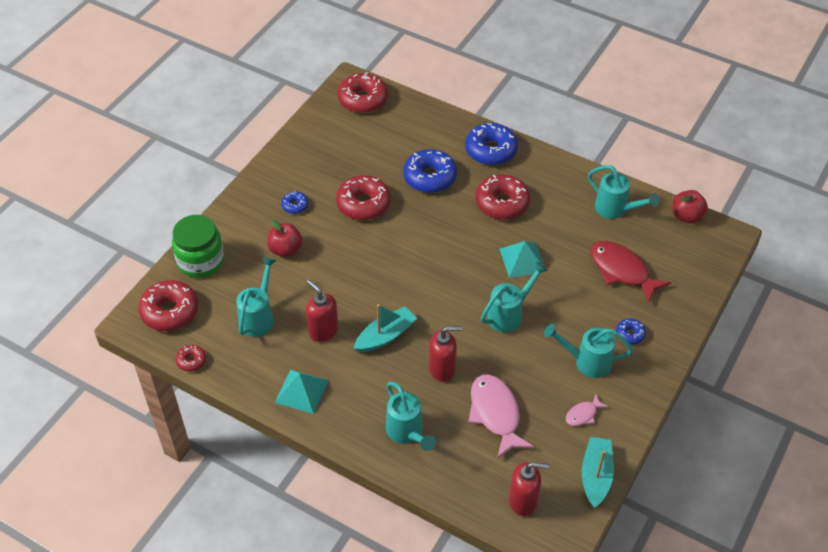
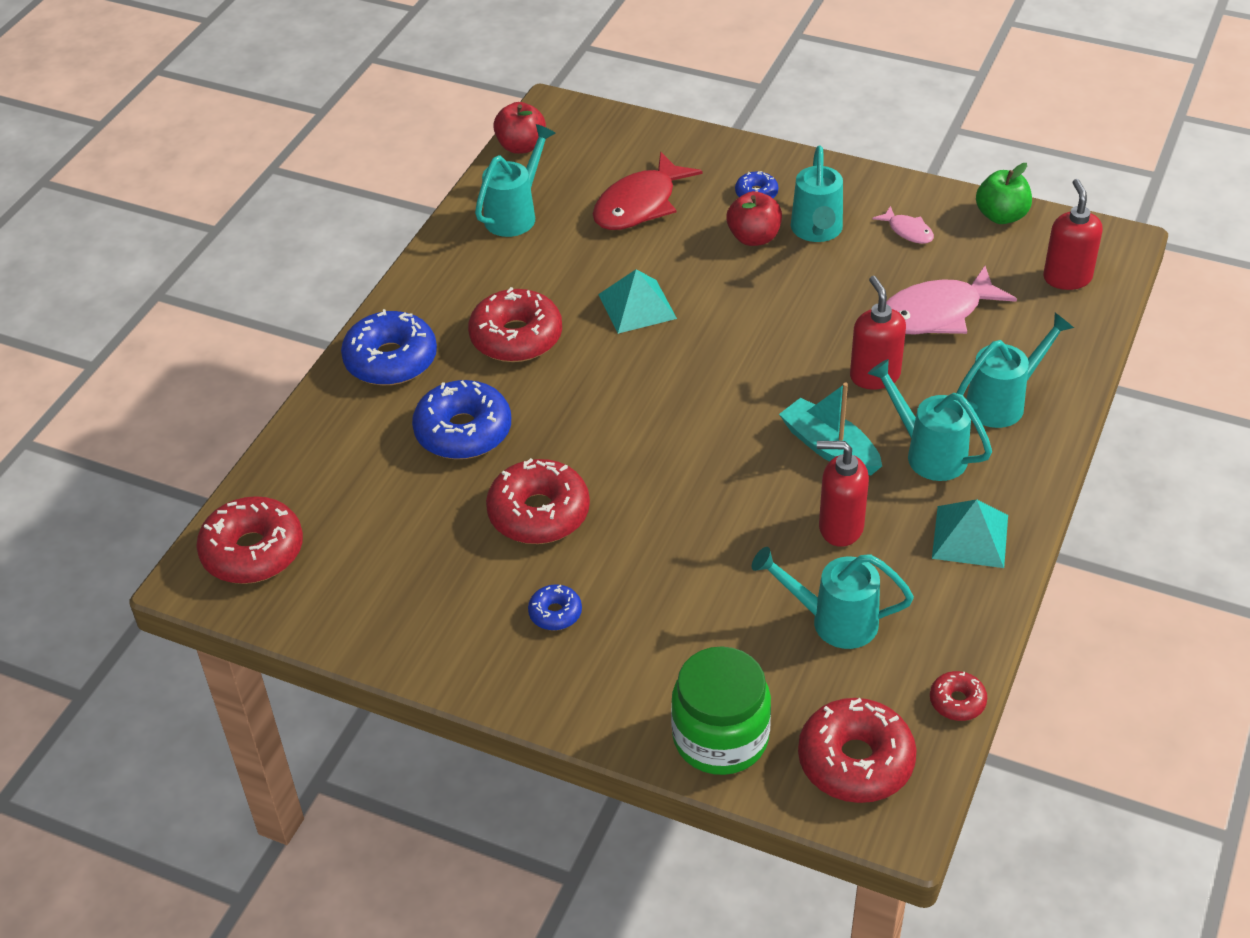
camera: 95 degrees left, 5 degrees down
red apple [267,220,303,257] -> red apple moved to [727,191,782,246]
red soap dispenser [306,279,338,342] -> red soap dispenser turned 60 degrees clockwise [817,441,869,547]
turquoise watering can [480,262,548,333] -> turquoise watering can moved to [868,359,992,481]
turquoise boat [582,437,614,508] -> green apple [976,163,1032,224]

